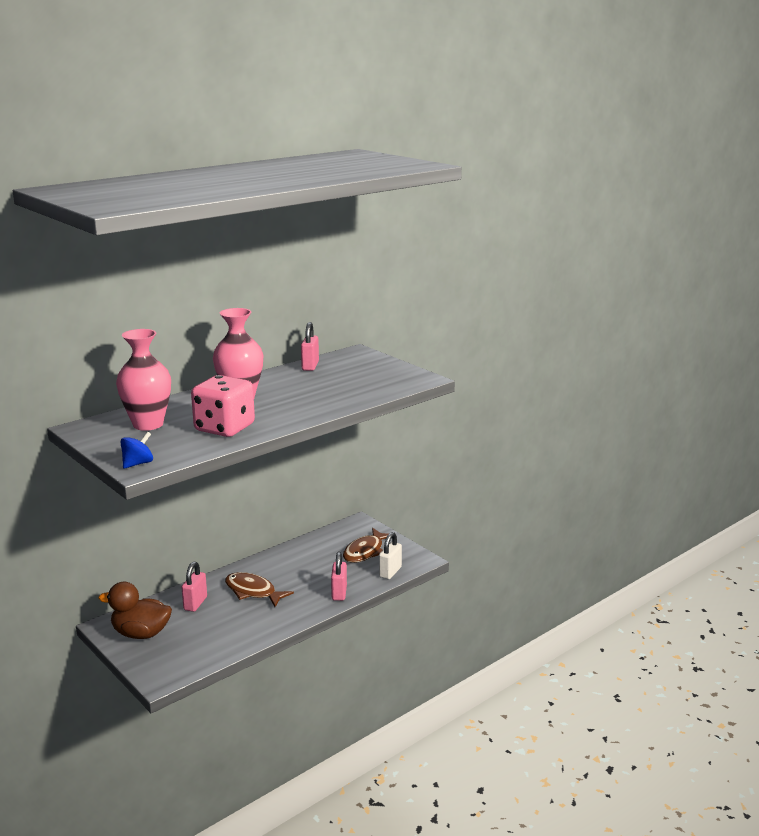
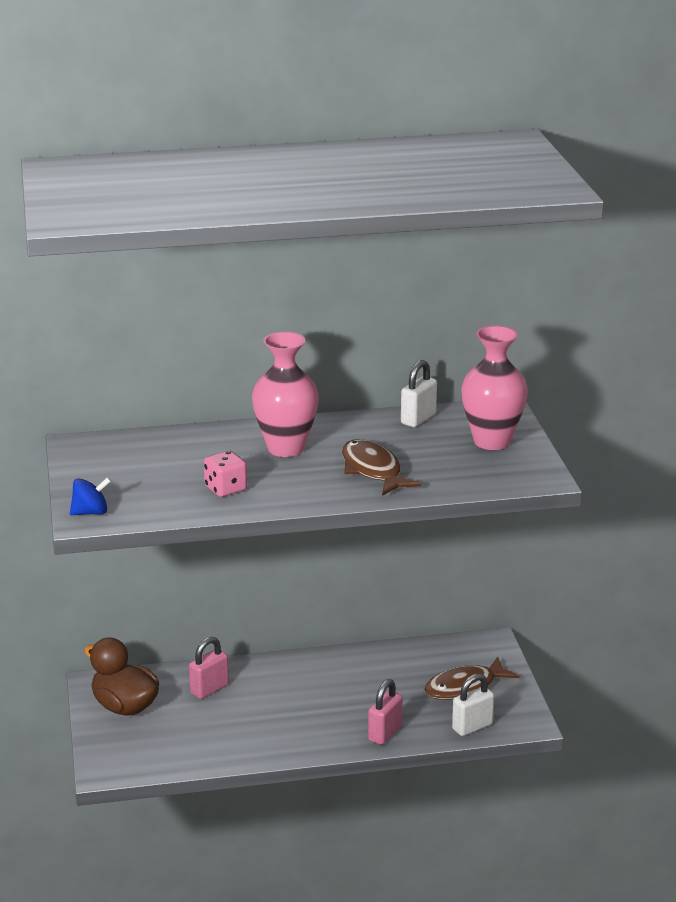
camera: 30 degrees right, 5 degrees up
pink vase [116,329,171,431] -> pink vase moved to [461,325,528,450]
pink dice [191,375,255,437] -> pink dice [204,450,247,497], size x0.55
brown fish [225,572,294,607] -> brown fish moved to [342,439,421,496]
pink padlock [301,322,319,371] -> white padlock [401,360,437,427]

